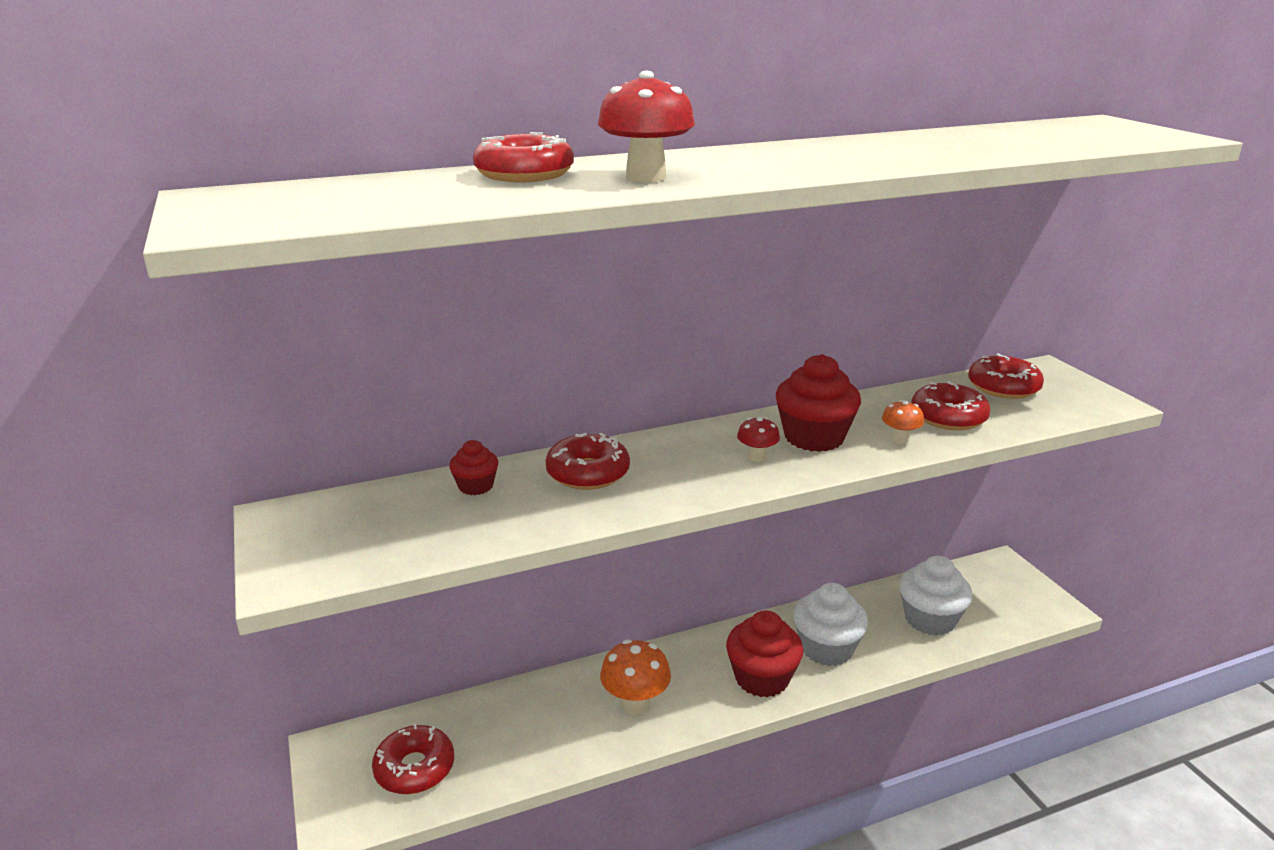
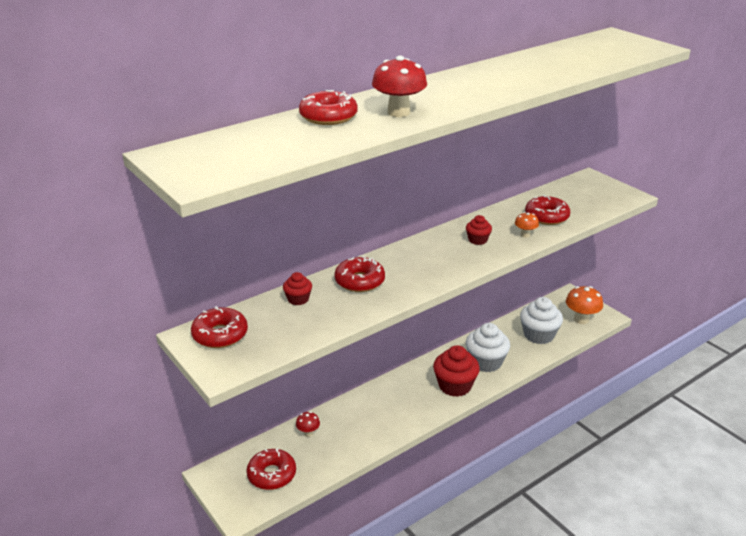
camera: 15 degrees left, 5 degrees up
orange mushroom [600,639,671,715] -> orange mushroom moved to [566,286,603,324]
red mushroom [737,417,780,462] -> red mushroom moved to [296,411,320,437]
red cupcake [776,354,861,452] -> red cupcake [466,215,492,245], size x0.53
red donut [968,353,1044,399] -> red donut moved to [191,306,248,348]

